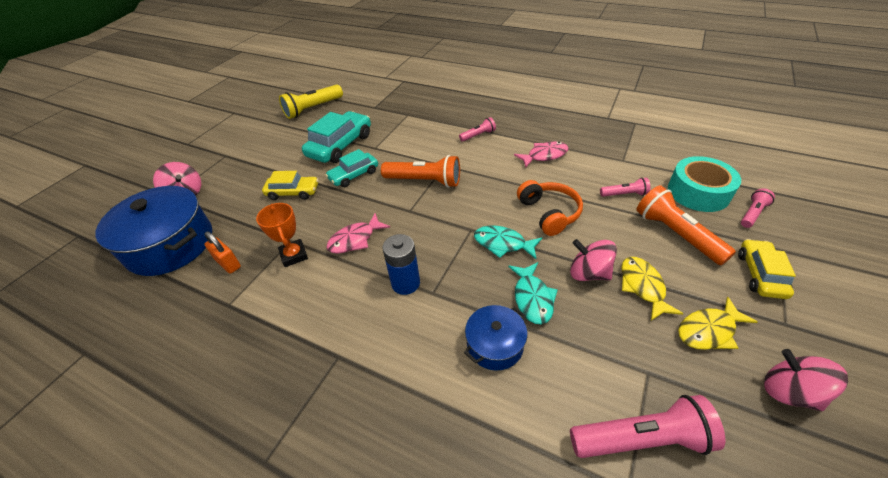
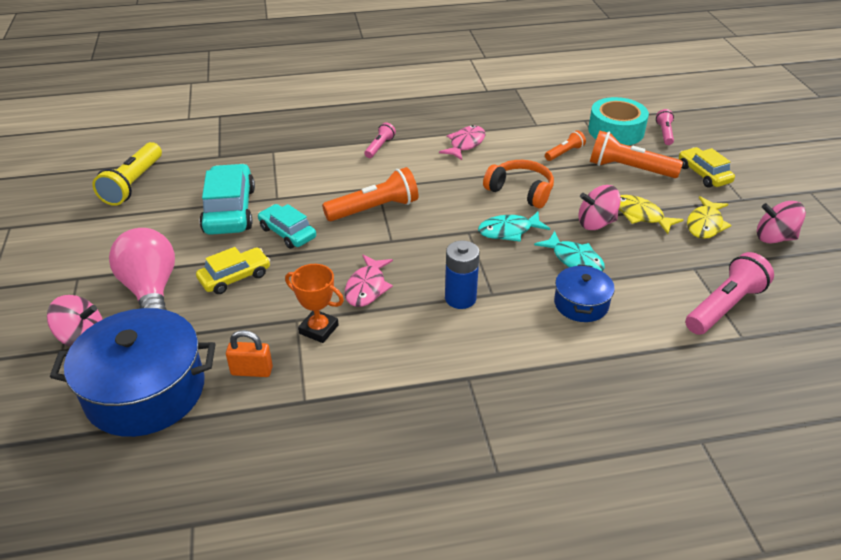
camera: 40 degrees left, 5 degrees down
turquoise car [325,149,378,187] -> turquoise car turned 120 degrees clockwise [258,204,316,249]
pink flashlight [600,178,651,197] -> orange flashlight [545,130,586,161]
none -> pink light bulb [109,228,175,310]

